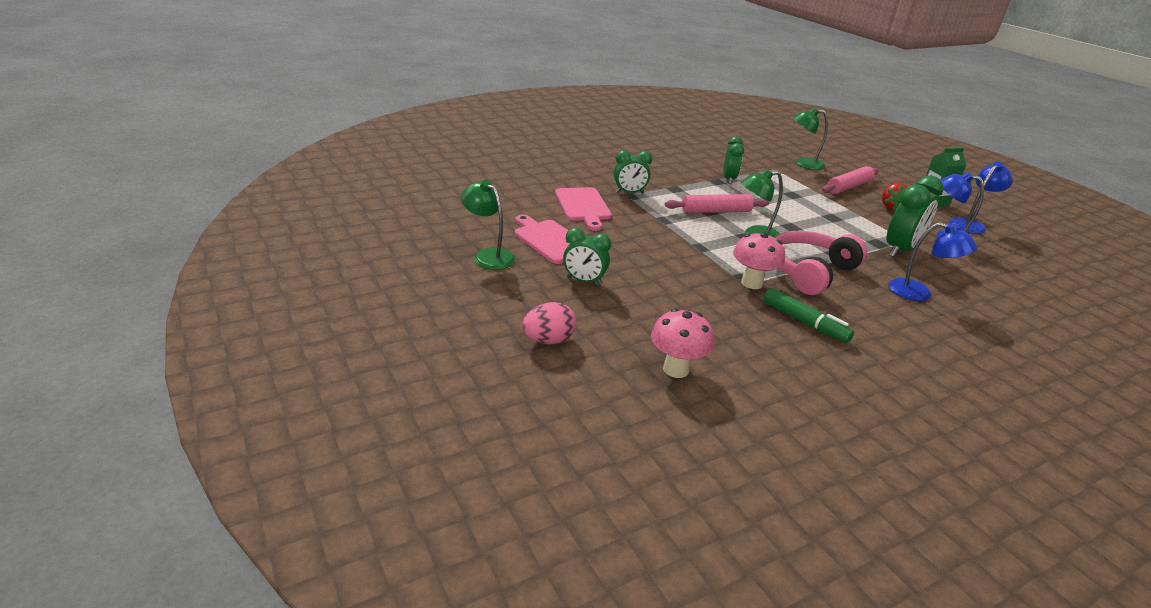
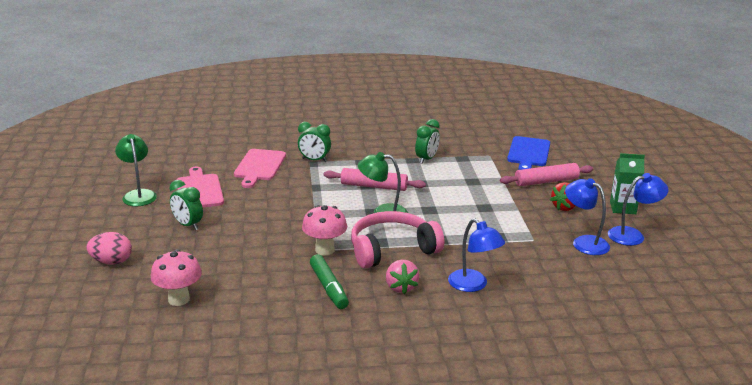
camera: 25 degrees right, 5 degrees down
green lamp [793,108,828,170] -> blue cutting board [507,136,550,170]
green clock [887,175,944,257] -> none
none -> pink strawberry [386,260,419,294]

